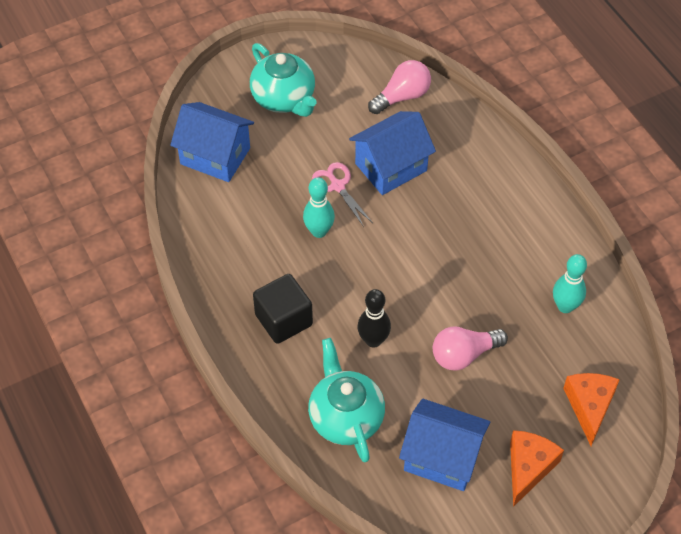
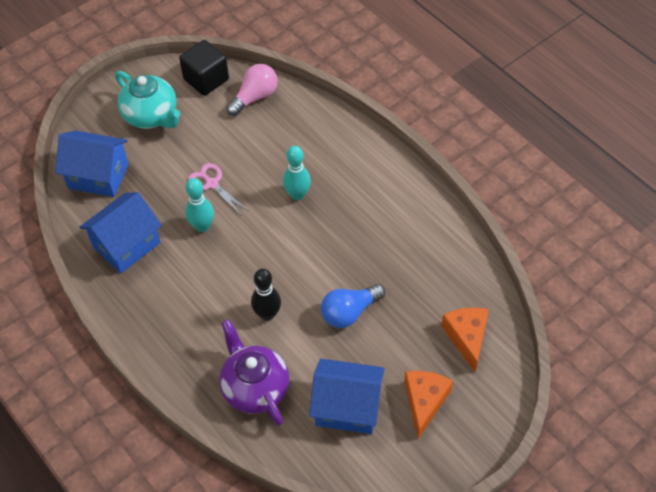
camera: 10 degrees left, 0 degrees up
black cube [253,274,313,344] -> black cube moved to [179,40,229,96]
turquoise teapot [308,338,385,462] -> purple teapot [219,319,289,426]
blue house [349,111,436,195] -> blue house moved to [79,192,162,274]
pink light bulb [433,327,508,371] -> blue light bulb [321,284,385,328]
turquoise bowling pin [553,254,587,313] -> turquoise bowling pin moved to [283,146,311,201]

